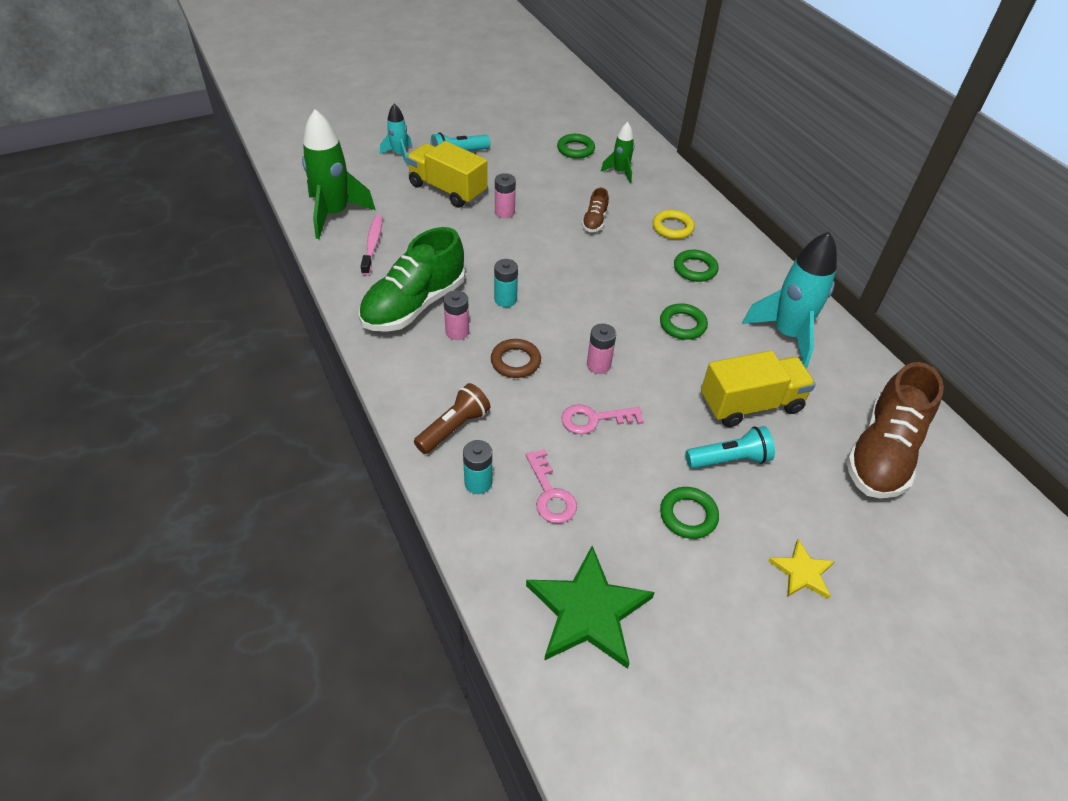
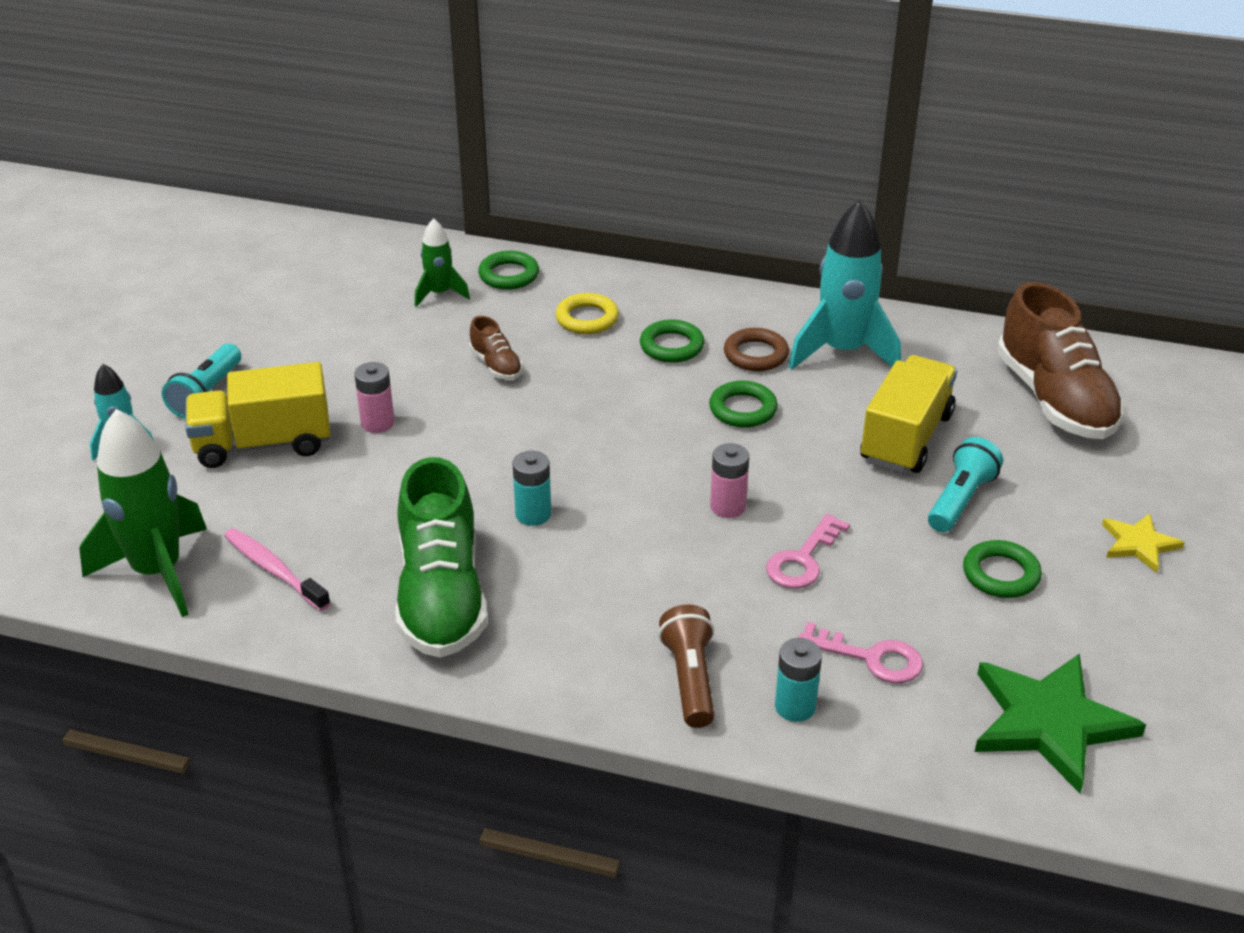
camera: 45 degrees left, 10 degrees down
pink battery [443,290,469,340] -> none
brown ring [491,339,541,378] -> brown ring moved to [724,328,789,371]
green ring [557,134,595,159] -> green ring moved to [478,251,539,290]

